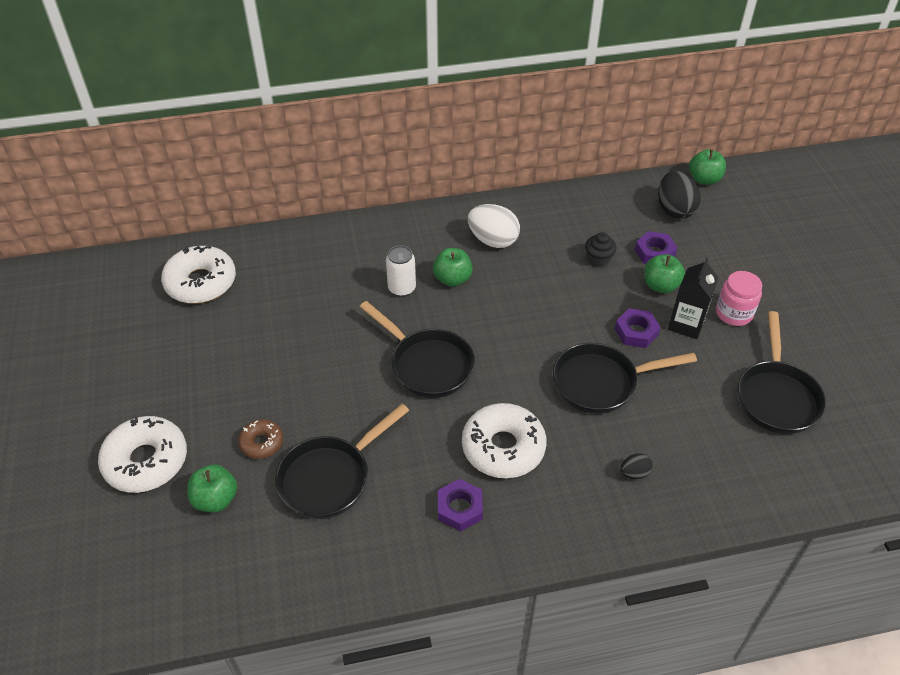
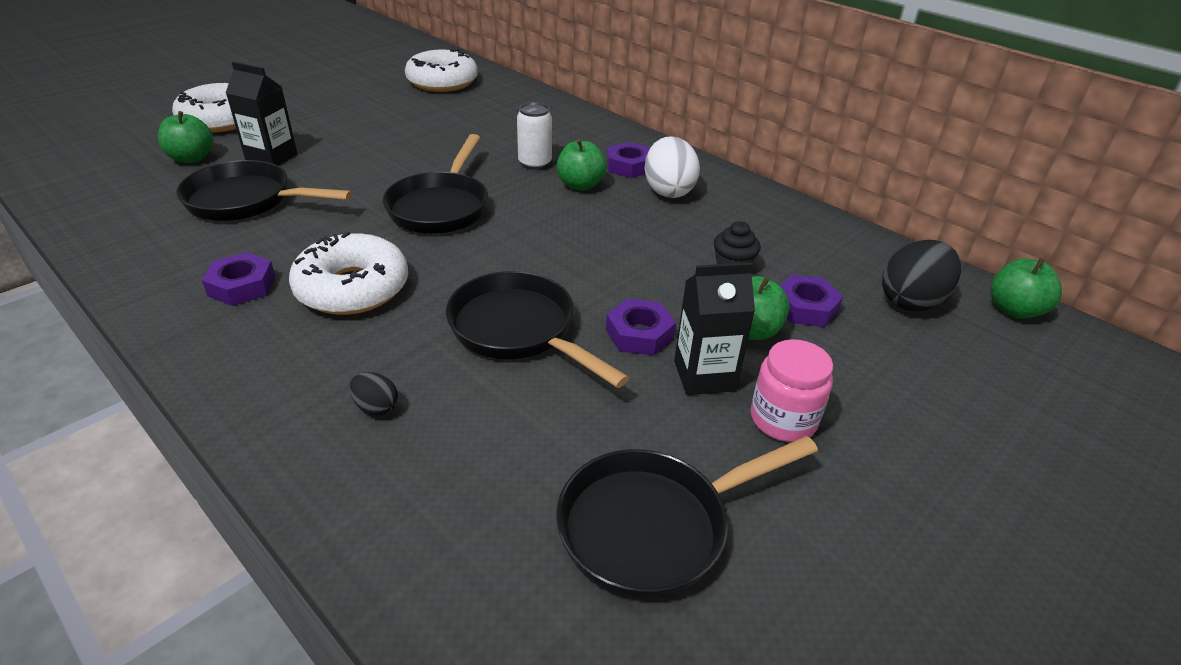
camera: 55 degrees right, 10 degrees down
brown donut [238,419,283,459] -> black carton [226,62,298,166]
none -> purple nut [607,142,650,178]

